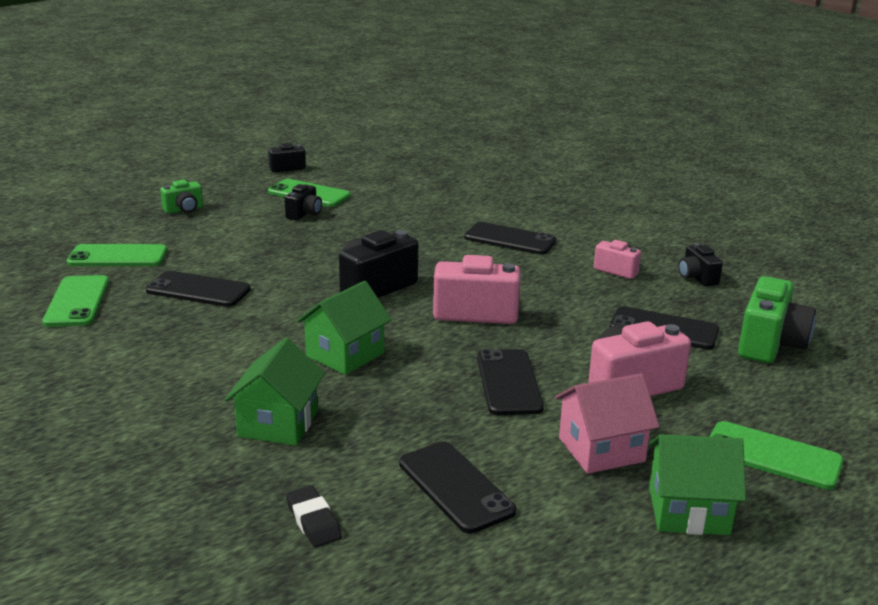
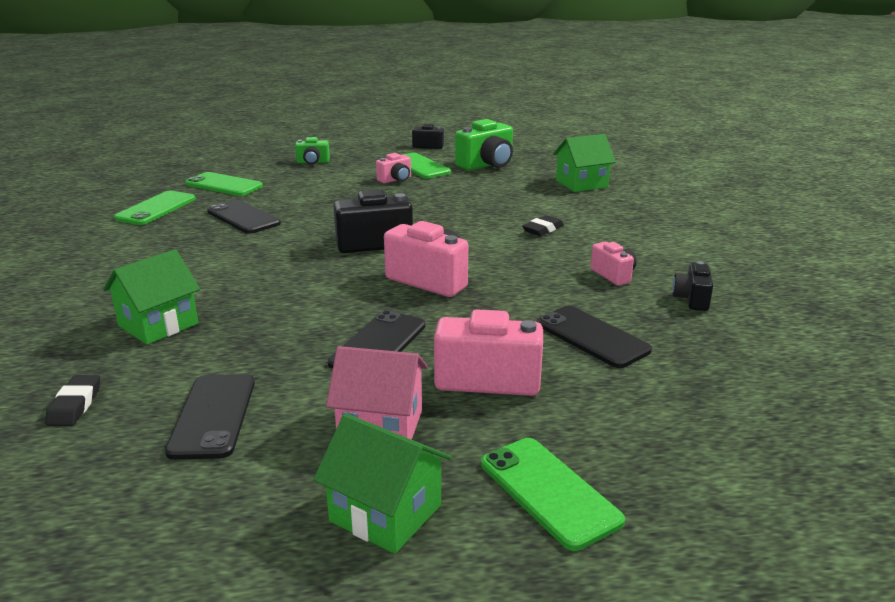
camera: 30 degrees right, 0 degrees up
black camera [284,184,322,220] -> pink camera [376,153,411,183]
green house [296,281,392,375] -> green house moved to [553,134,616,192]
black phone [464,222,557,255] -> black eraser [522,215,564,236]
green camera [738,276,816,363] -> green camera moved to [455,119,513,170]

